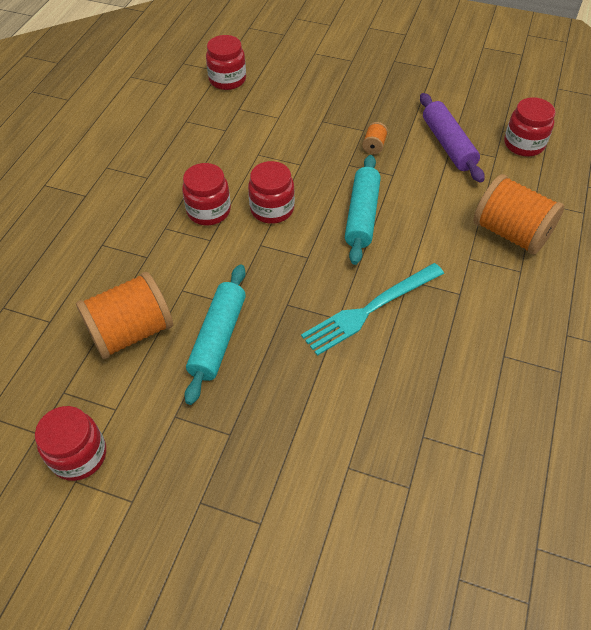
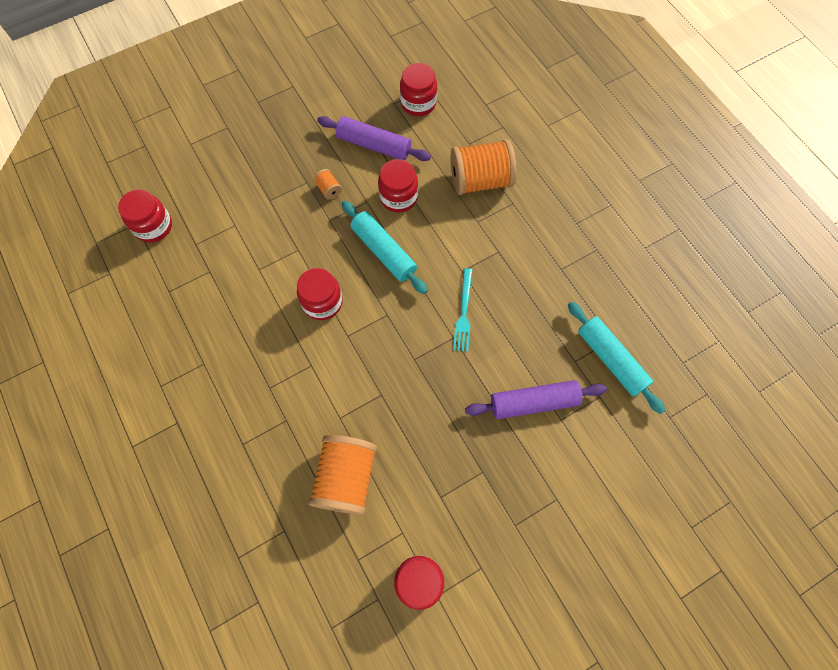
camera: 50 degrees left, 15 degrees up
red jar [182,163,231,225] -> red jar moved to [378,159,418,212]
turquoise rolling pin [185,264,246,405] -> turquoise rolling pin moved to [568,302,665,414]
turquoise fork [301,263,444,356] -> turquoise fork [453,268,472,352], size x0.65
none -> purple rolling pin [465,380,607,419]

